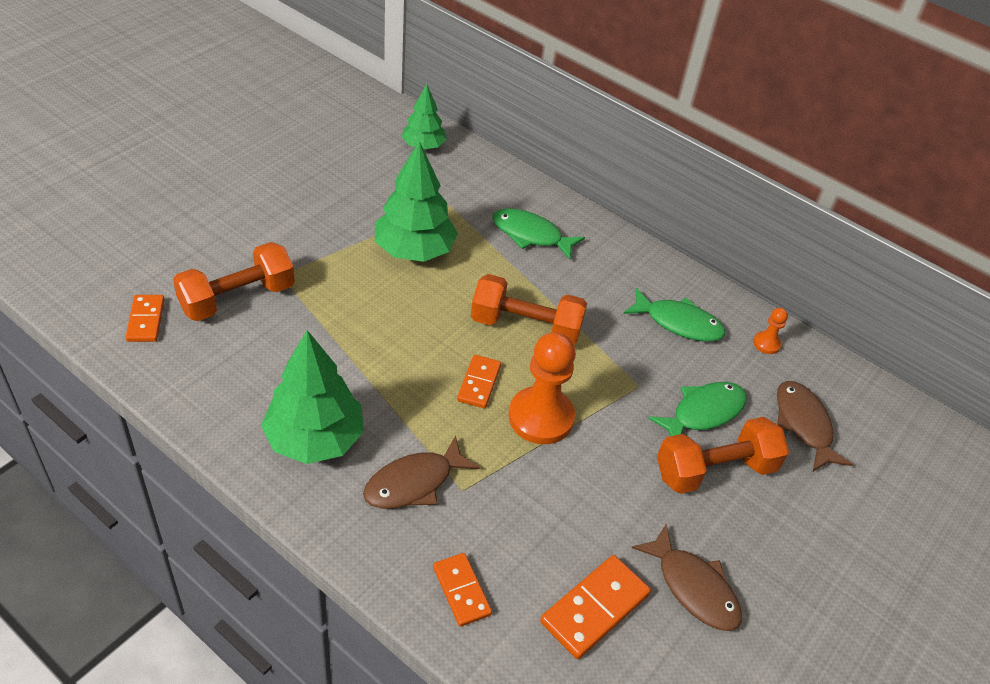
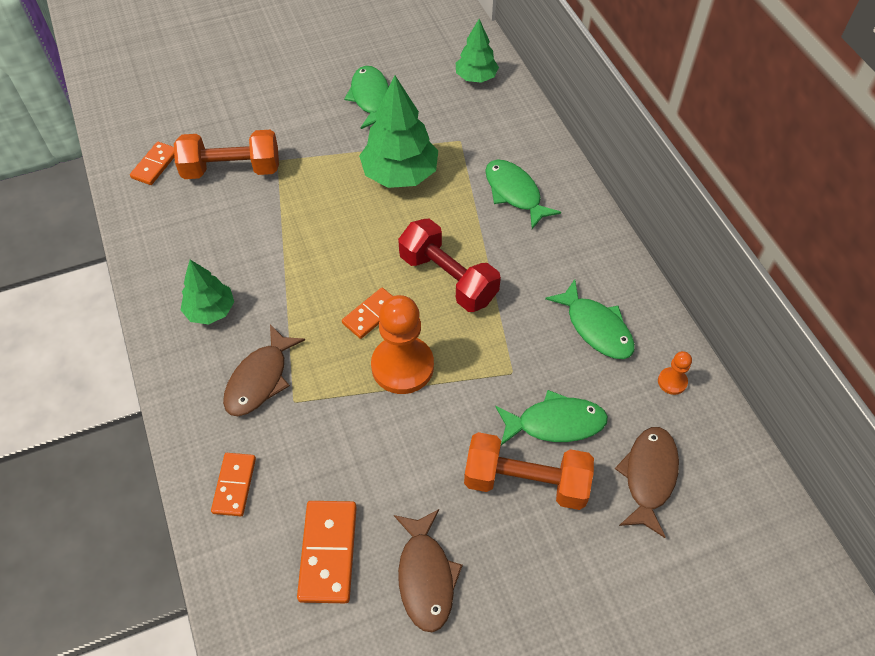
camera: 35 degrees right, 10 degrees up
green tree [261,330,364,464] -> green tree [181,260,234,325], size x0.61
brown fish [363,435,480,509] -> brown fish turned 60 degrees counterclockwise [223,325,305,416]
orange dumbbell [471,274,587,345] -> red dumbbell [398,219,501,312]
orange domino [540,555,651,659] -> orange domino turned 75 degrees counterclockwise [297,501,357,603]
none -> green fish [344,66,389,129]

